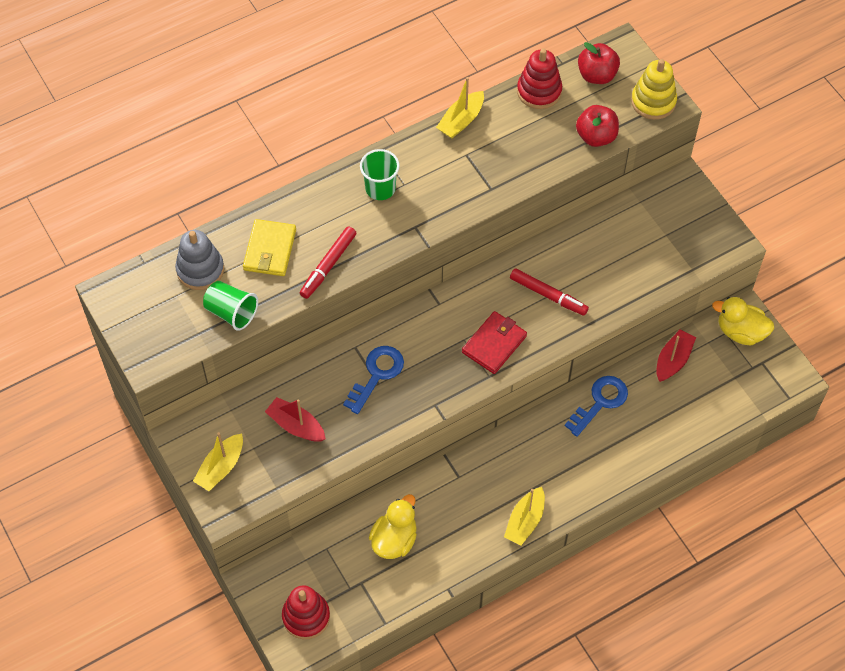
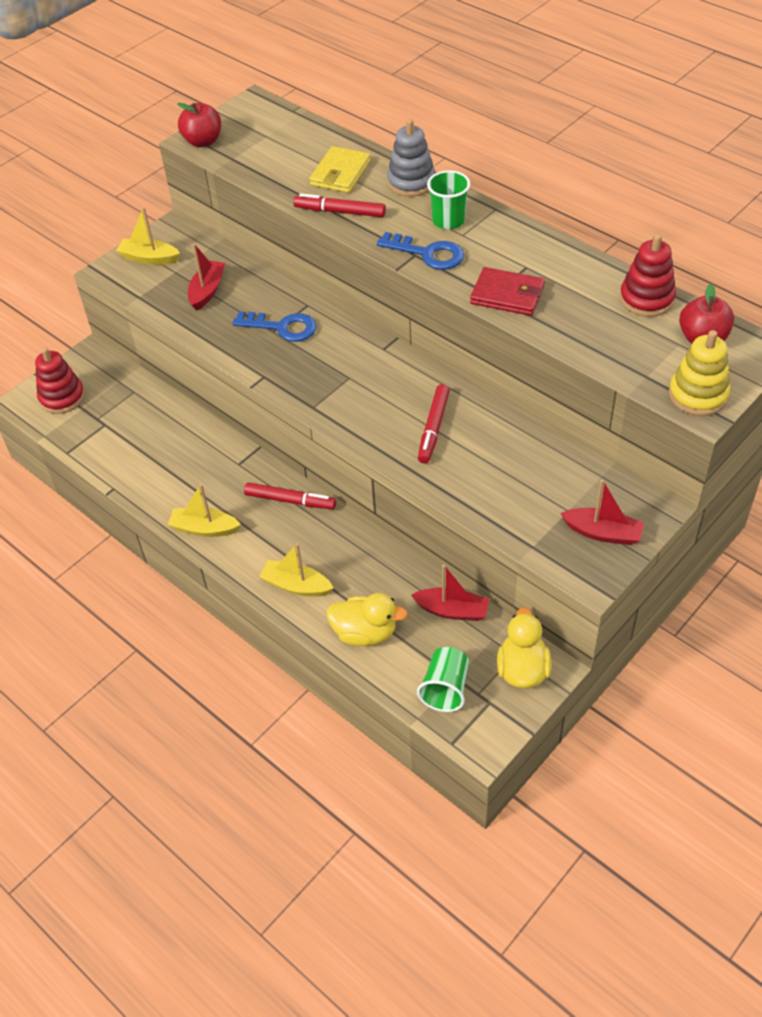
camera: 75 degrees right, 10 degrees down
grey stacking toy [175,230,224,290] -> grey stacking toy moved to [387,119,436,197]
green cup [203,281,258,331] -> green cup moved to [417,647,469,712]
yellow wallet [243,219,296,276] -> yellow wallet turned 60 degrees counterclockwise [310,146,371,193]
yellow duck [369,494,417,559] -> yellow duck moved to [326,593,408,646]
yellow boat [436,77,484,138] -> yellow boat moved to [259,543,333,597]
red wallet [462,311,527,374] -> red wallet moved to [470,267,545,316]
blue key [565,376,628,437] -> blue key moved to [377,232,464,270]
red apple [576,105,619,147] -> red apple moved to [177,103,221,147]
none -> red marker [244,482,336,509]
none -> red boat [560,479,644,545]

